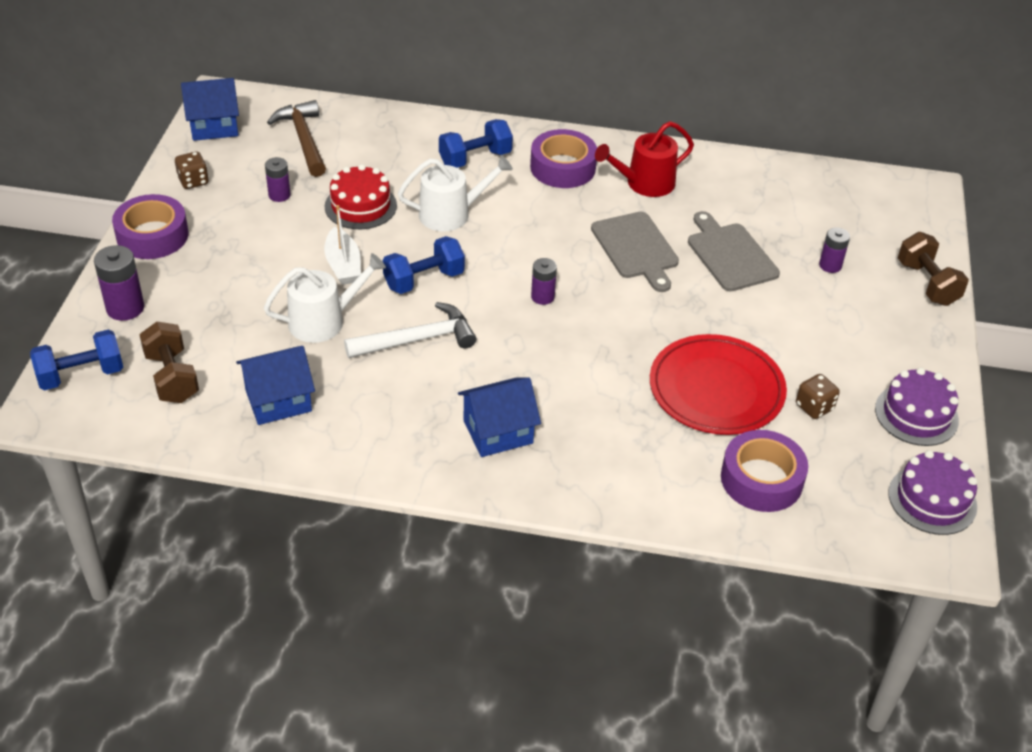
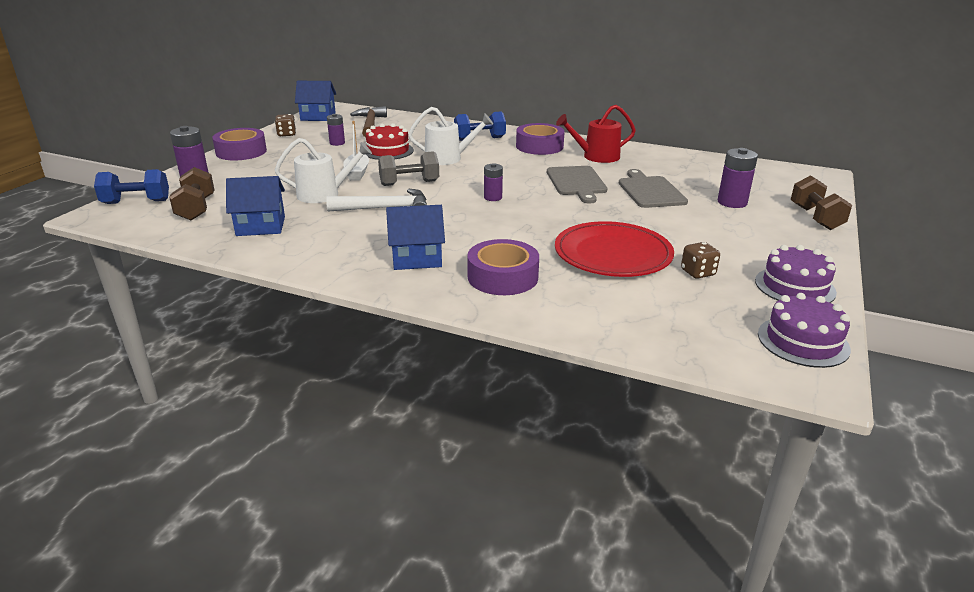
camera: 15 degrees right, 15 degrees down
blue dumbbell [383,236,465,294] -> grey dumbbell [378,151,439,186]
purple tape [721,430,808,512] -> purple tape moved to [467,239,539,295]
purple battery [819,227,850,273] -> purple battery [718,148,758,208], size x1.56

